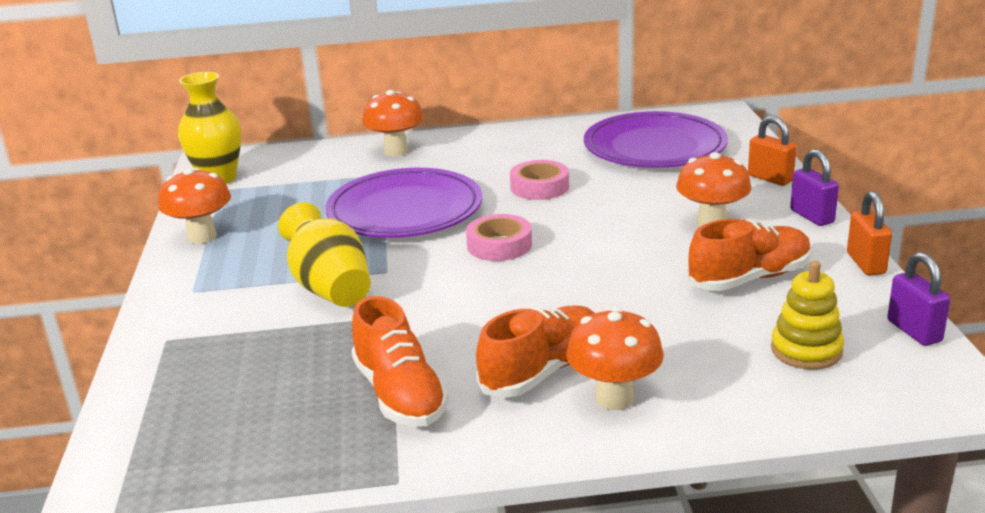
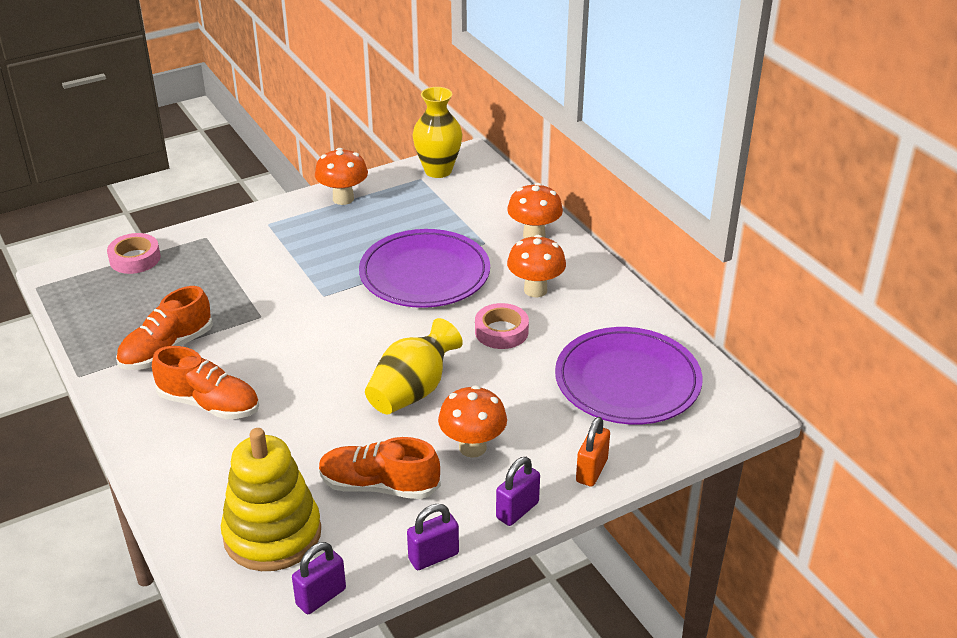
camera: 65 degrees right, 10 degrees up
yellow vase [278,202,371,307] -> yellow vase moved to [365,318,463,415]
pink tape [466,214,532,261] -> pink tape moved to [107,233,161,274]
orange mushroom [566,307,664,410] -> orange mushroom moved to [507,235,566,297]
orange shoe [687,219,812,291] -> orange shoe turned 150 degrees clockwise [319,437,441,499]
yellow stacking toy [771,261,844,370] -> yellow stacking toy [221,428,321,571], size x1.73
orange padlock [847,191,892,275] -> purple padlock [407,504,459,570]

